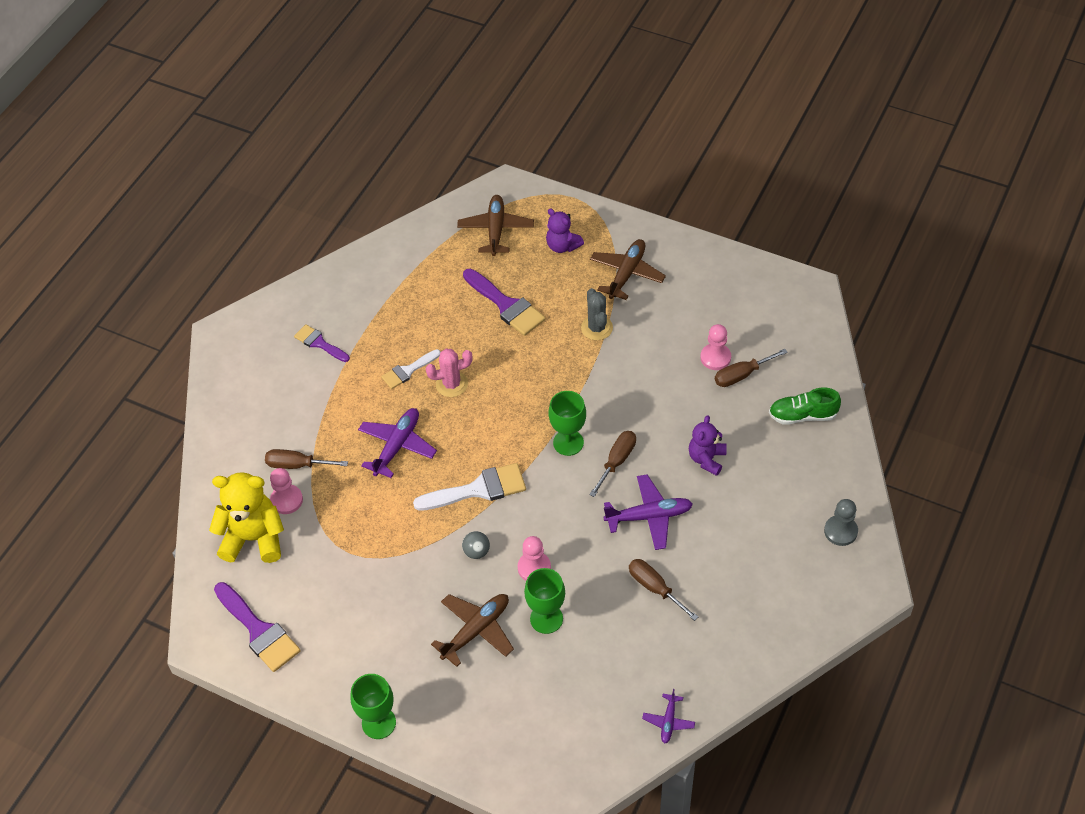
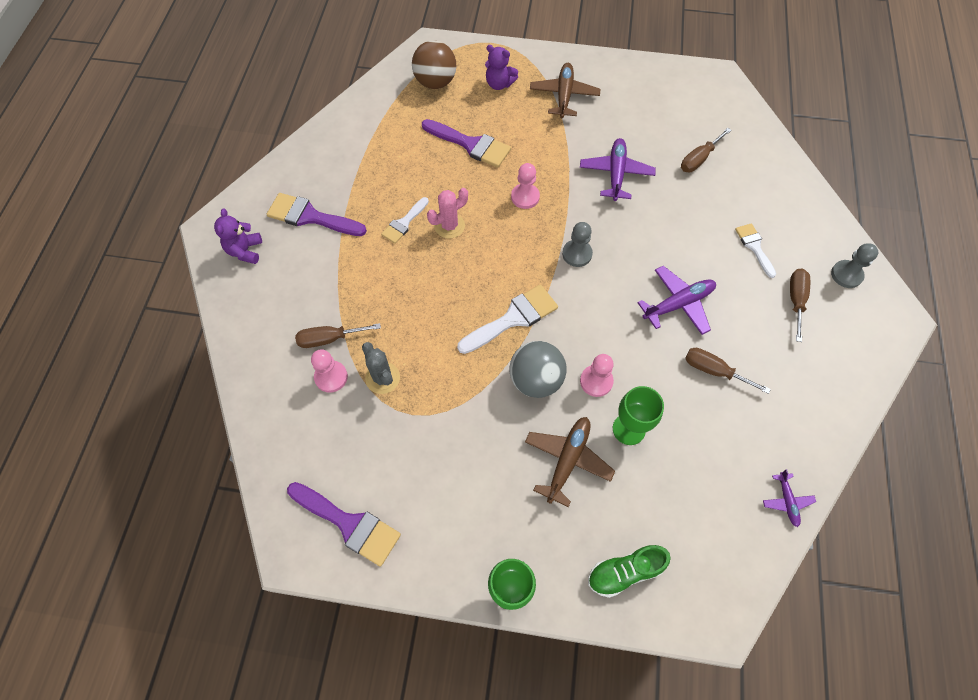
camera: 20 degrees left, 10 degrees up
yellow teddy bear [209,472,284,563] -> none
purple brush [294,324,350,362] -> purple brush [267,193,367,236], size x1.63
purple plane [358,408,437,478] -> purple plane moved to [580,138,656,201]
brown plane [457,195,534,256] -> brown ball [412,40,456,89]
grey ball [462,531,490,559] -> grey ball [510,341,567,398], size x2.01
green goblet [548,391,586,456] -> grey pawn [562,222,593,267]
grey cactus [581,288,613,340] -> grey cactus moved to [362,342,400,394]
brown screwdriver [589,431,636,497] -> brown screwdriver moved to [790,268,810,342]
purple teddy bear [689,415,727,476] -> purple teddy bear moved to [214,209,262,264]
pink pawn [700,324,731,370] -> pink pawn moved to [511,163,540,209]
green shoe [769,388,841,425] -> green shoe moved to [588,545,671,598]
none -> white brush [735,223,776,278]

